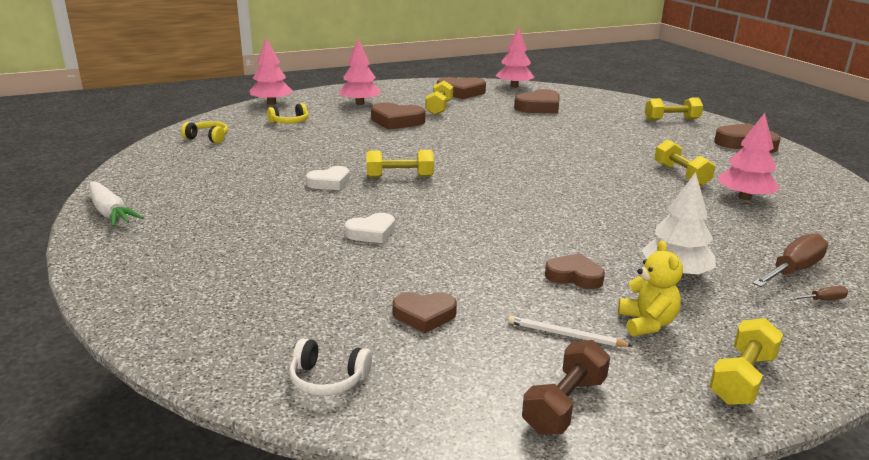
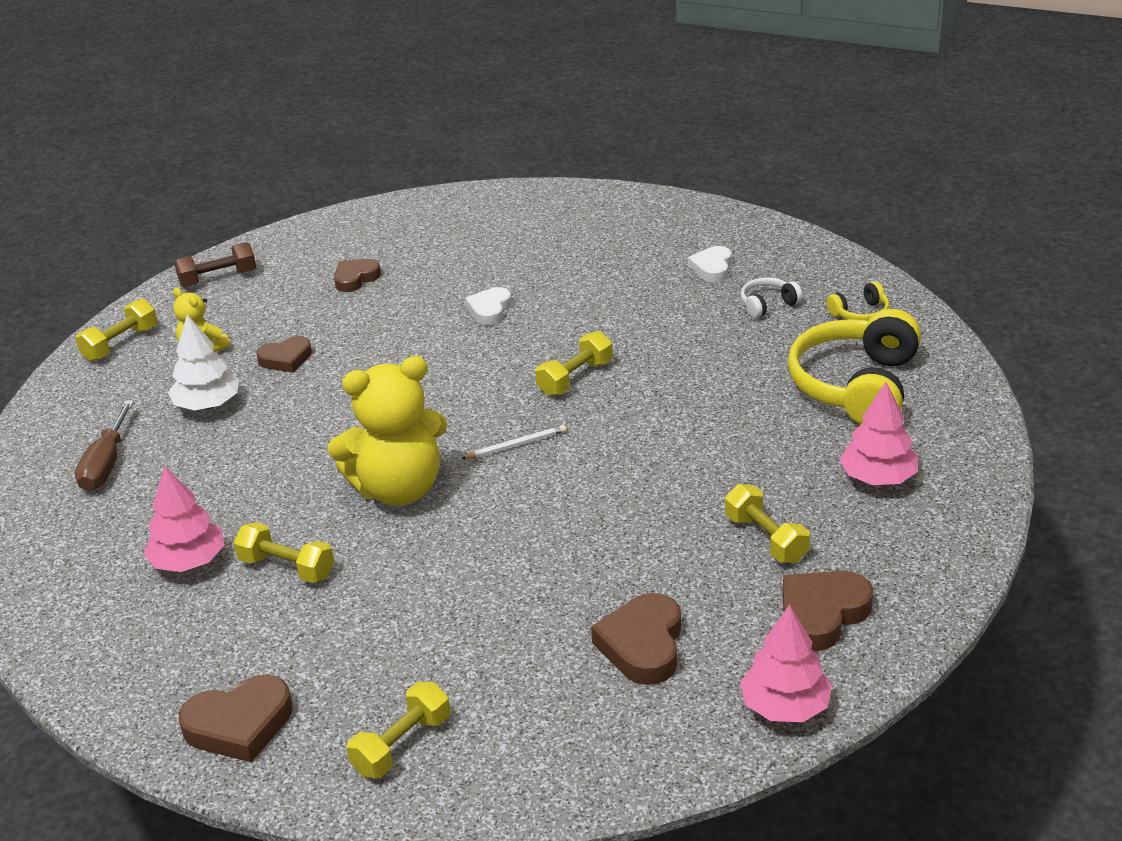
camera: 140 degrees right, 10 degrees up
white carrot [89,182,144,227] -> none
pink tree [250,38,293,105] -> none
yellow headphones [267,103,308,124] -> yellow headphones [788,309,921,424], size x2.29
white headphones [289,338,372,396] -> white headphones moved to [741,277,803,318]
white heart [306,166,350,190] -> white heart moved to [688,246,732,282]
brown heart [371,102,426,130] -> none
white pencil [508,316,633,347] -> white pencil moved to [461,425,566,459]
brown dumbbell [522,340,610,434] -> brown dumbbell turned 75 degrees clockwise [174,242,256,287]
yellow dumbbell [709,318,784,405] -> yellow dumbbell turned 45 degrees clockwise [75,298,157,361]
brown screwdriver [789,286,848,300] -> none
none -> yellow teddy bear [328,356,447,506]

